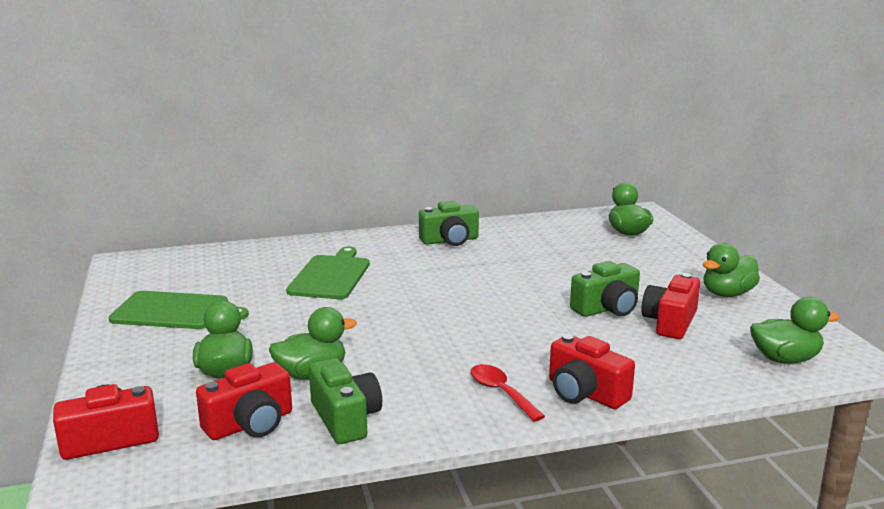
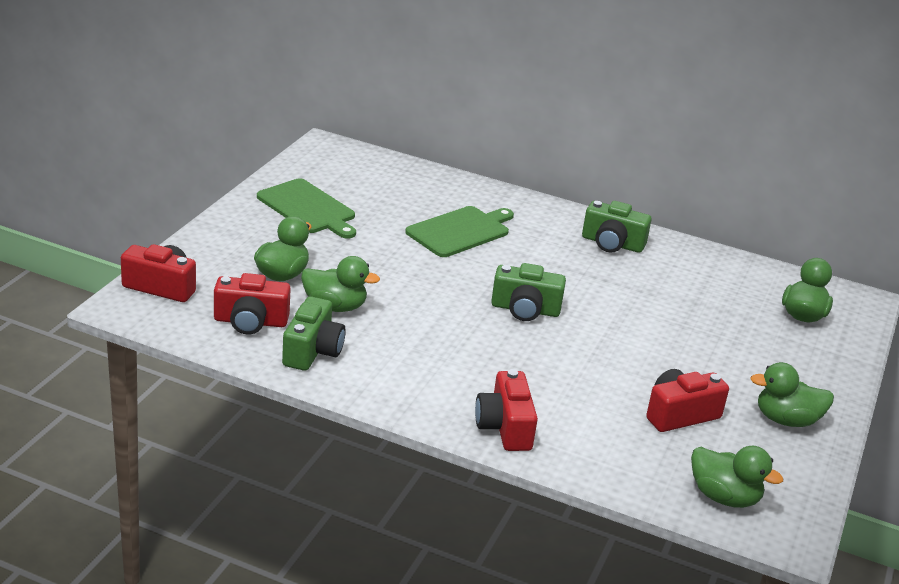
camera: 35 degrees right, 10 degrees up
red spoon [470,364,545,422] -> none
green camera [570,261,640,317] -> green camera moved to [491,263,566,321]

